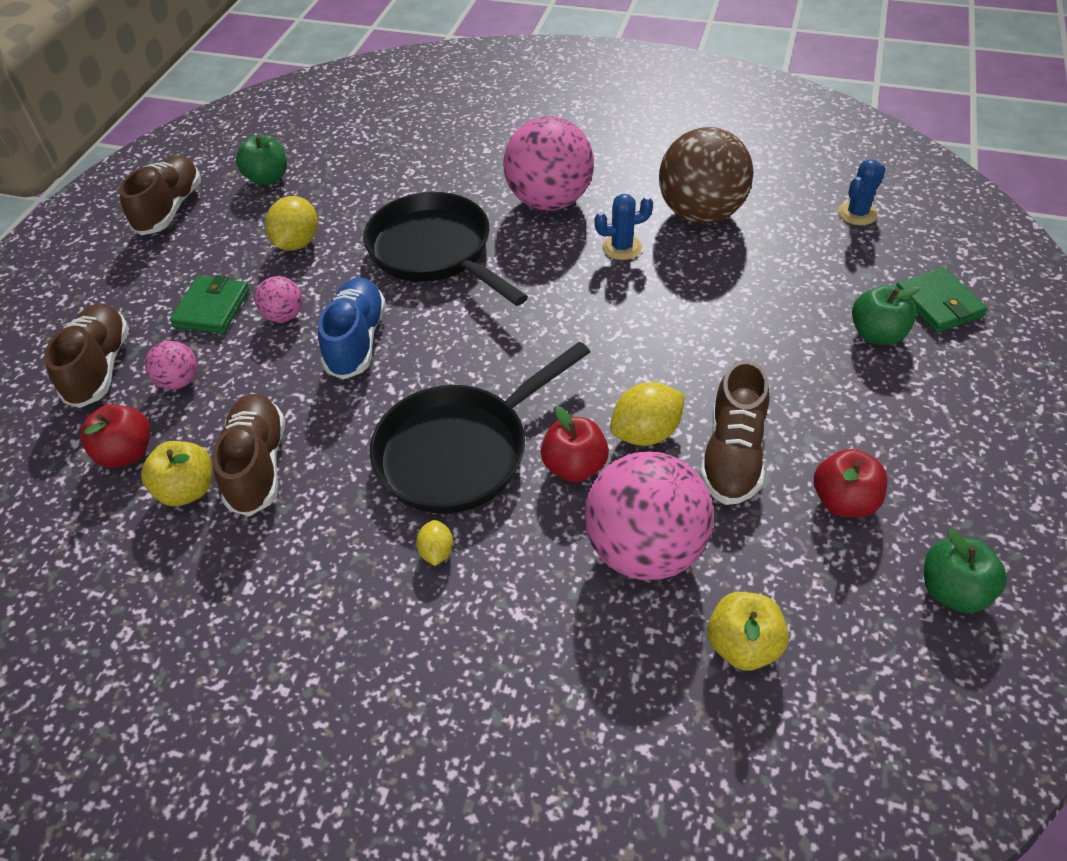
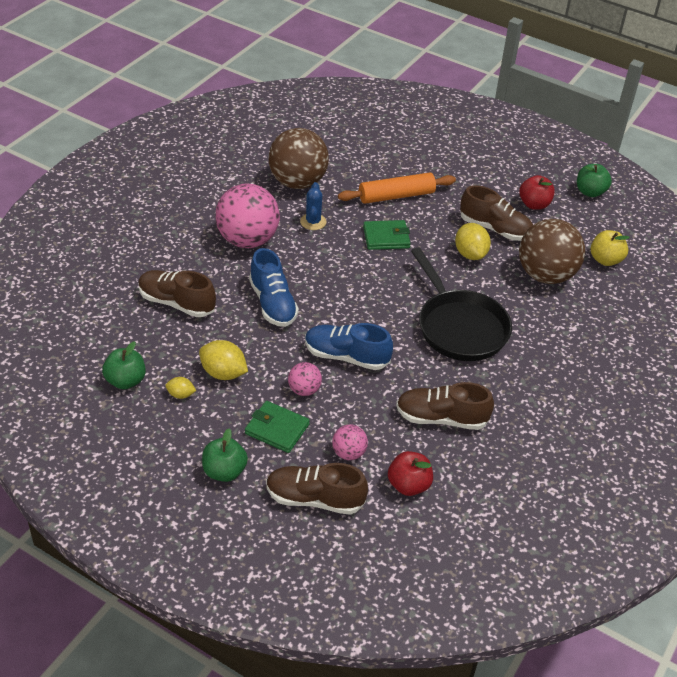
camera: 80 degrees left, 5 degrees down
brown shoe [119,156,201,235] -> brown shoe moved to [138,270,216,317]
yellow apple [141,441,212,506] -> none
black pan [363,192,528,306] -> blue shoe [249,248,299,327]
yellow lemon [416,520,453,566] -> yellow lemon moved to [165,377,196,399]
red apple [541,406,609,482] -> none
pink ball [585,451,714,580] -> brown ball [519,219,585,284]
blue cactus [838,159,885,225] -> none
green apple [852,285,920,345] -> green apple moved to [202,428,248,482]
green wallet [896,267,988,333] -> green wallet moved to [363,220,411,250]
none -> orange rolling pin [338,172,456,204]

